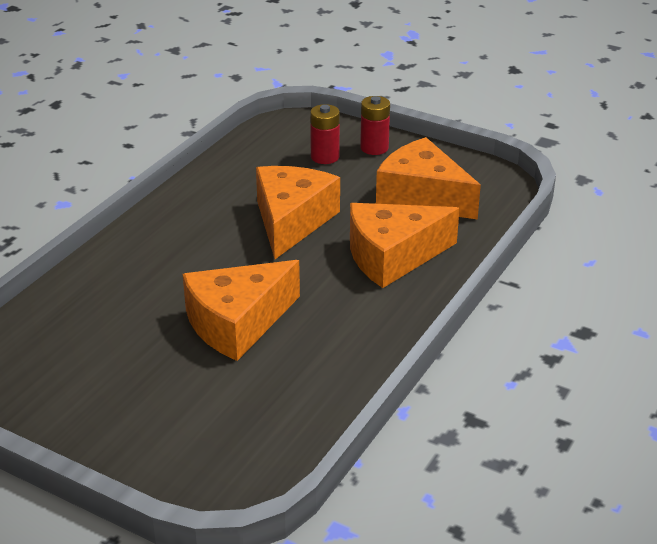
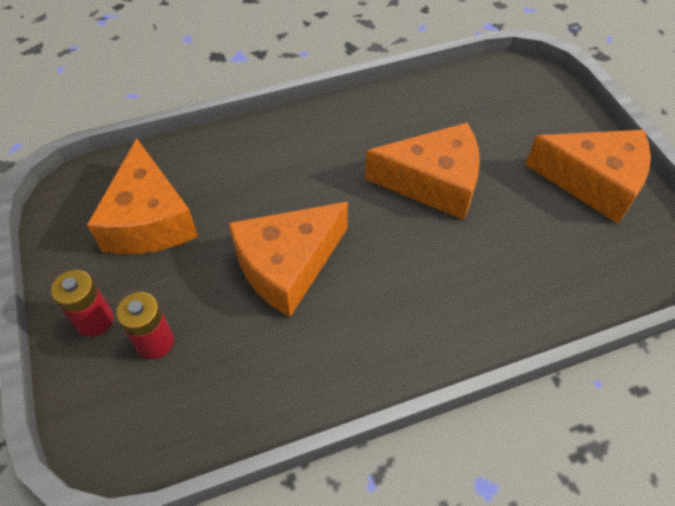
camera: 140 degrees left, 20 degrees up
orange cheese [350,203,460,288] -> orange cheese moved to [525,130,651,224]

